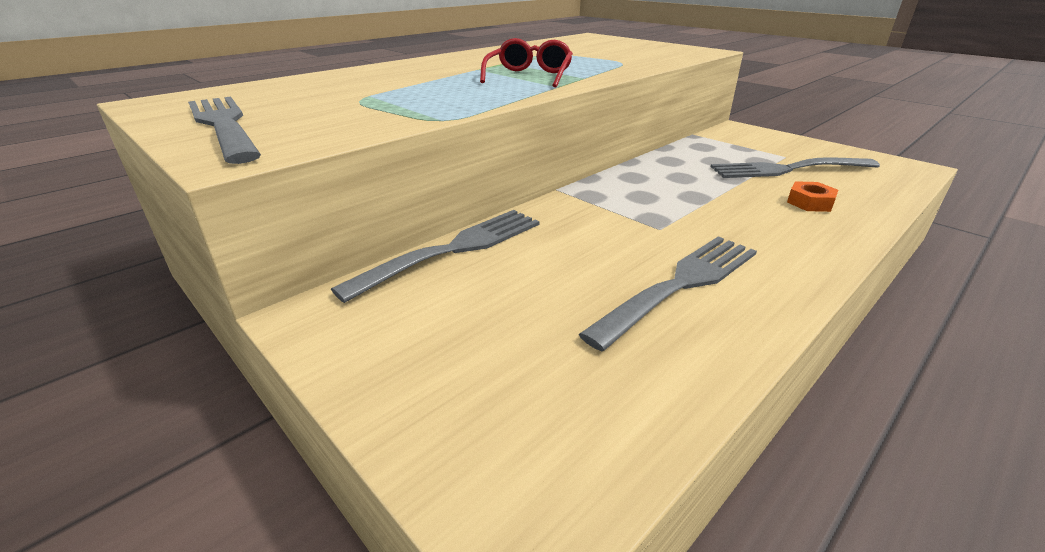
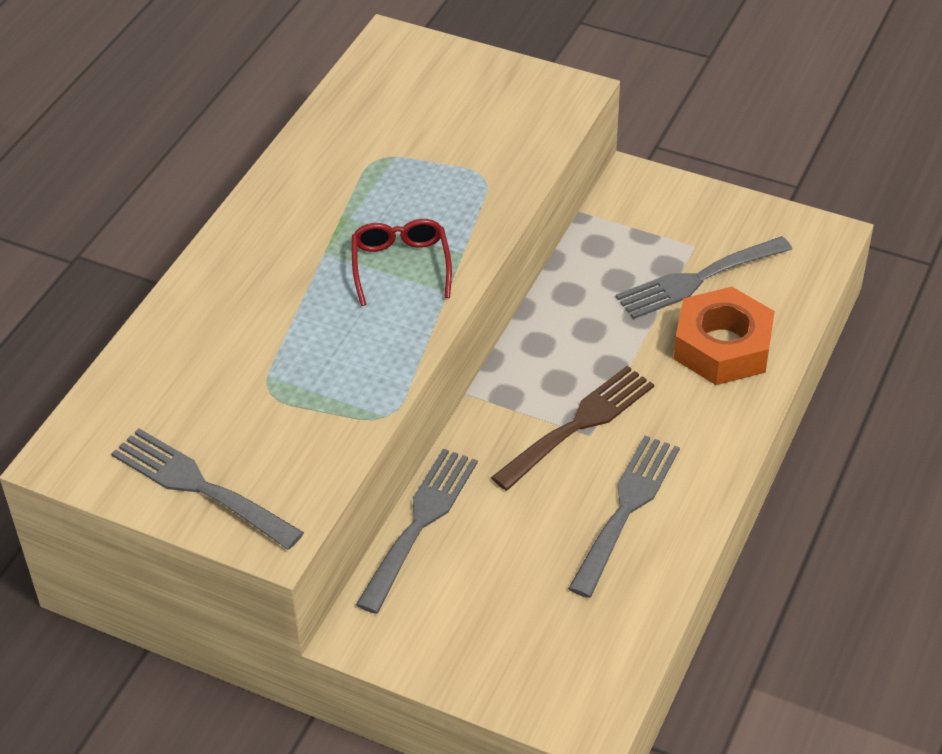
camera: 20 degrees left, 15 degrees up
orange nut [787,181,838,212] -> orange nut [674,287,775,385], size x2.24
none -> brown fork [491,366,654,491]

